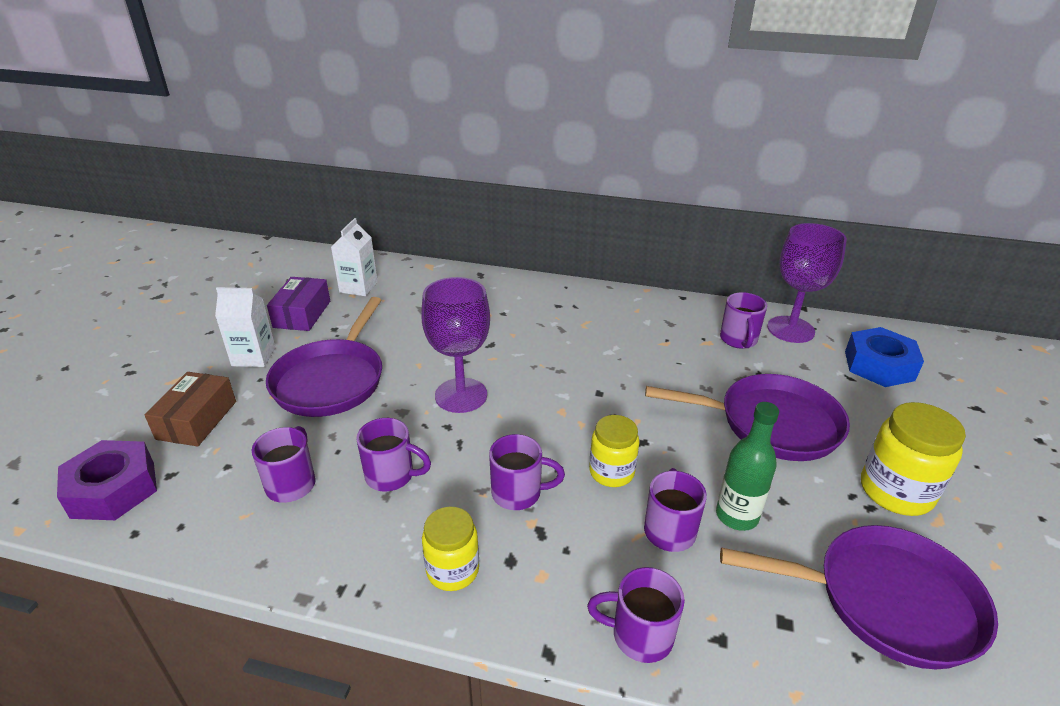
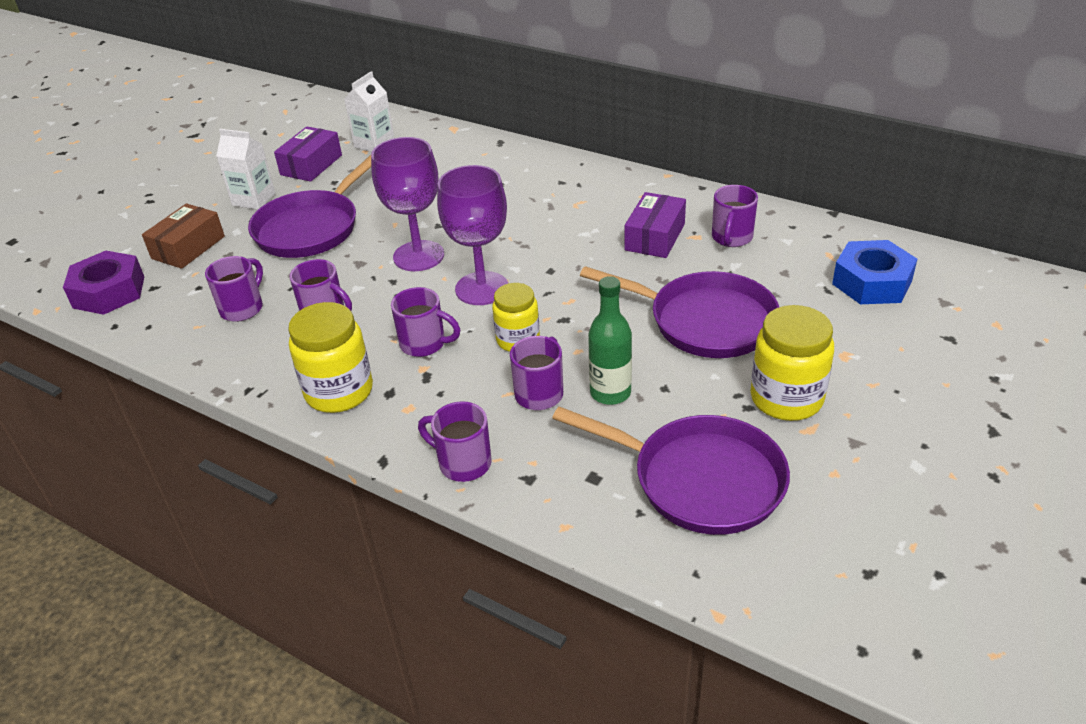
camera: 20 degrees right, 5 degrees up
yellow jar [422,507,479,591] -> yellow jar [288,302,373,413], size x1.50
purple goblet [767,223,847,343] -> purple goblet moved to [437,165,508,305]
none -> purple box [625,192,686,258]

